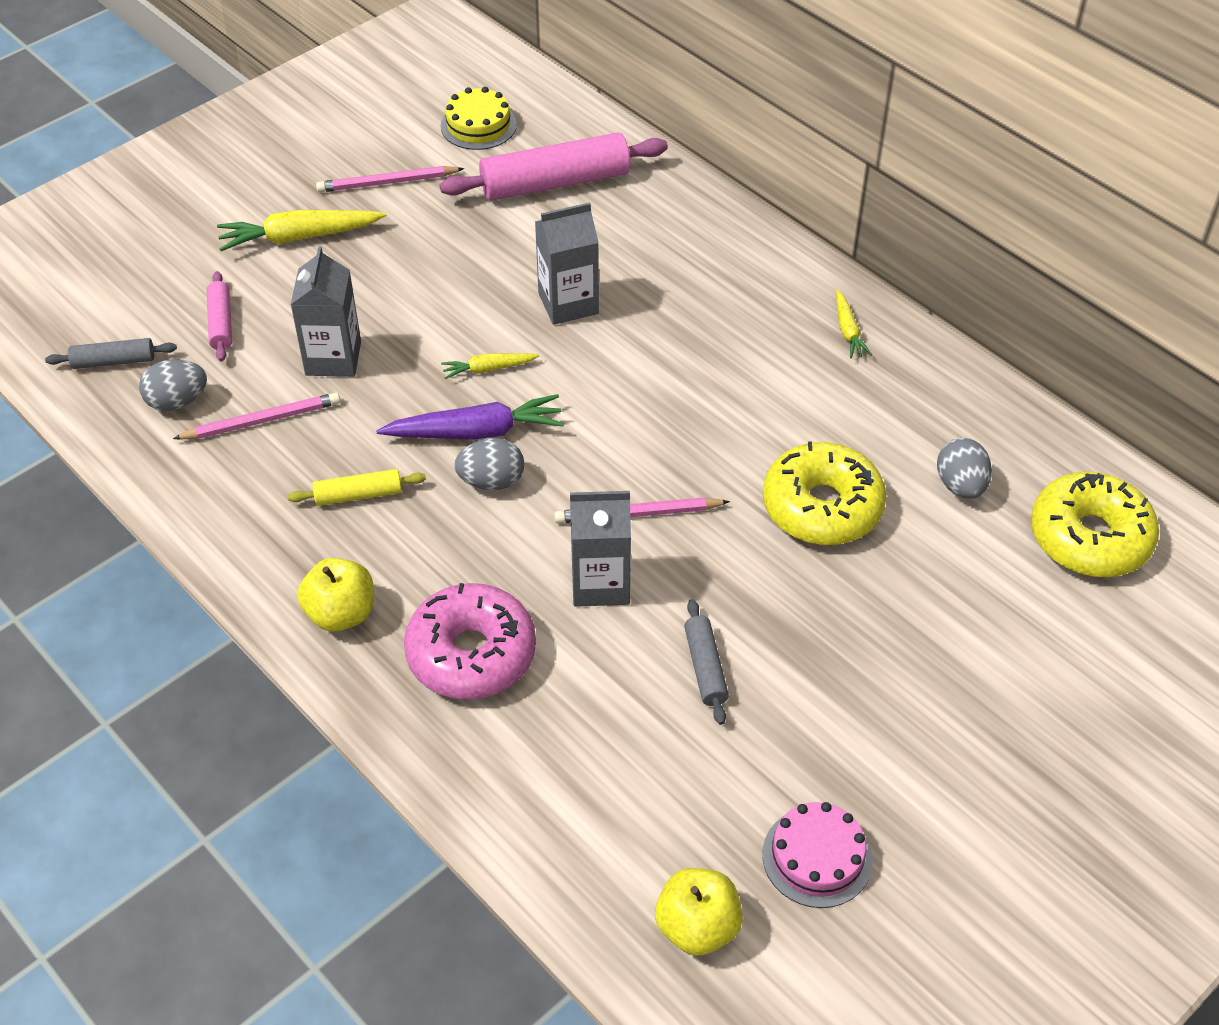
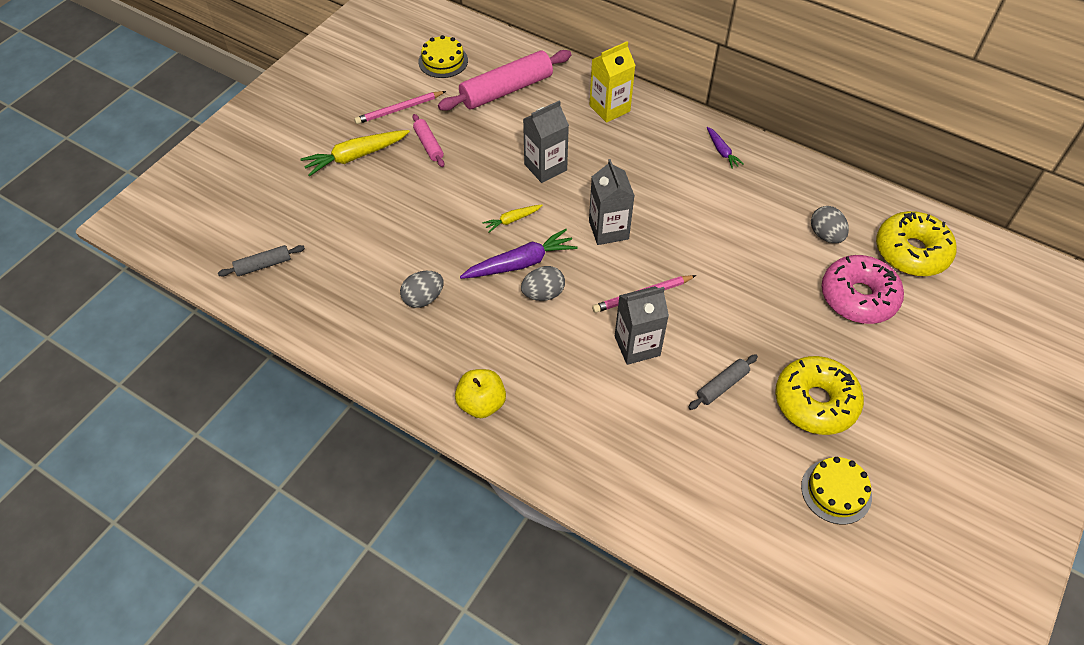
camera: 15 degrees left, 5 degrees up
grey egg [139,359,207,411] -> grey egg moved to [400,271,444,308]
pink pencil [173,393,340,440] -> none
pink rolling pin [207,271,232,361] -> pink rolling pin moved to [413,114,444,167]
yellow rolling pin [288,469,426,506] -> none
grey carton [290,246,361,377] -> grey carton moved to [589,159,635,245]
pink donut [404,583,536,700] -> pink donut moved to [822,255,904,324]
yellow apple [655,868,743,956] -> none
grey rolling pin [684,599,729,725] -> grey rolling pin turned 75 degrees clockwise [688,354,758,410]
pink cake [762,802,872,908] -> yellow cake [801,457,872,525]
yellow donut [763,441,887,545] -> yellow donut moved to [775,356,864,435]
yellow carrot [836,290,872,358] -> purple carrot [707,127,744,169]
none -> yellow carton [589,41,636,123]

